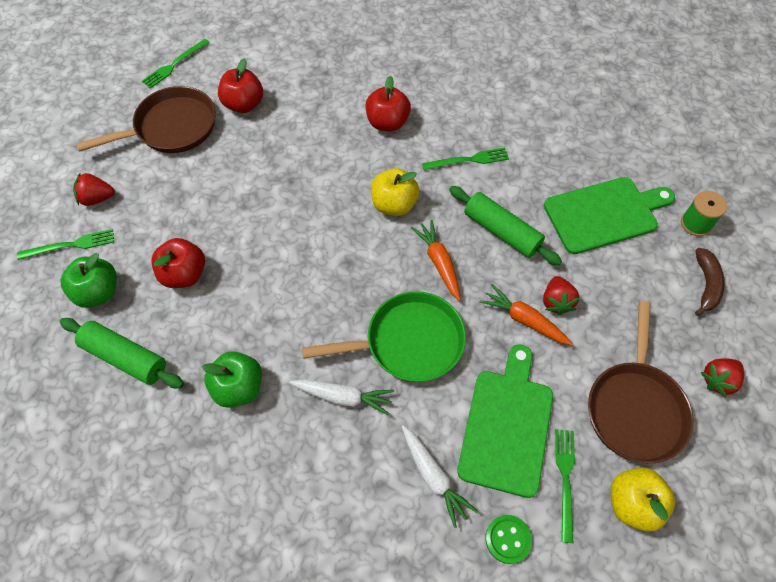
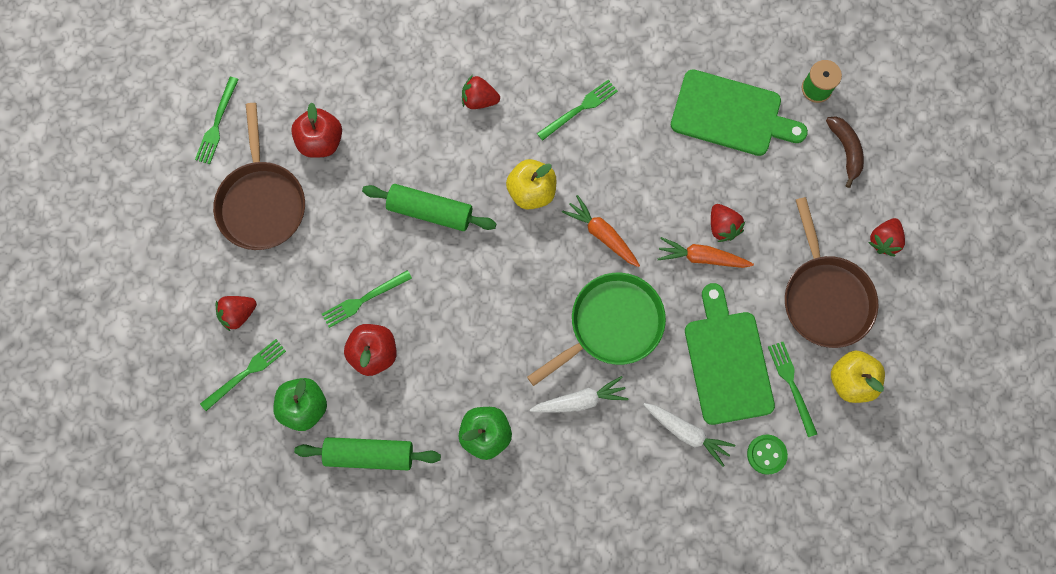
camera: 25 degrees left, 15 degrees up
brown pan [76,86,216,153] -> brown pan turned 135 degrees clockwise [213,103,305,250]
red apple [366,76,411,131] -> red strawberry [462,75,500,109]
green rolling pin [449,186,562,266] -> green rolling pin moved to [362,184,497,231]
green cutting board [544,177,675,254] -> green cutting board turned 60 degrees clockwise [671,69,808,156]
none -> green fork [322,270,412,328]

